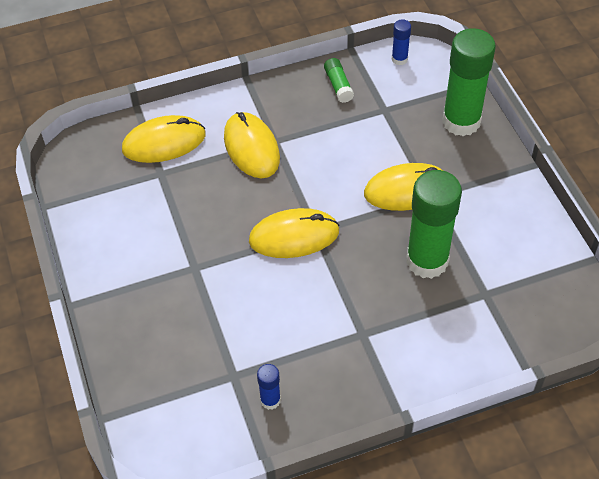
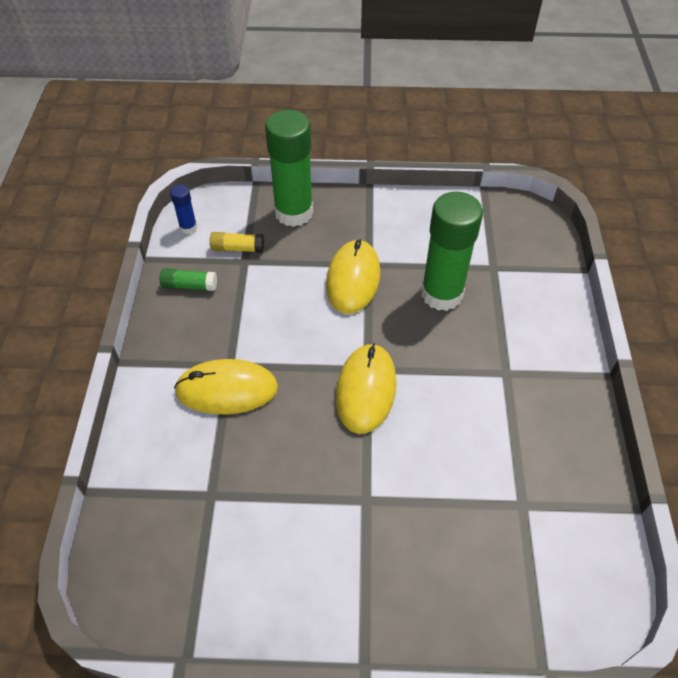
camera: 70 degrees left, 0 degrees up
yellow mouse [122,115,206,163] -> none
blue glue stick [257,364,281,410] -> none
none -> yellow glue stick [210,232,264,253]

